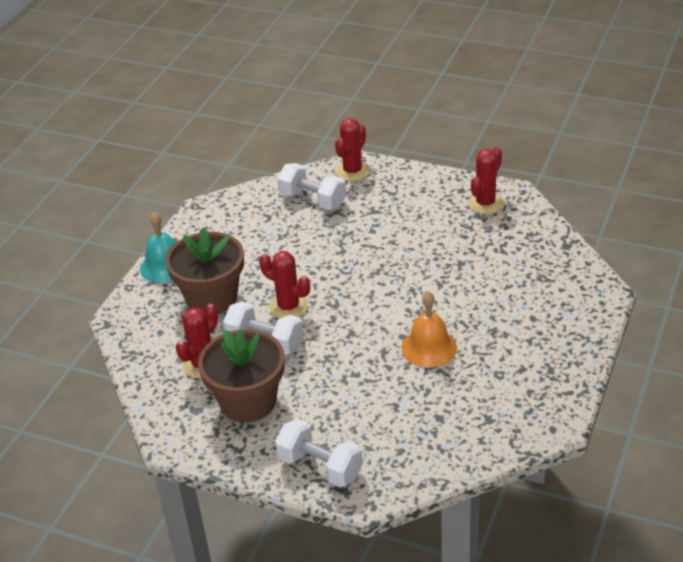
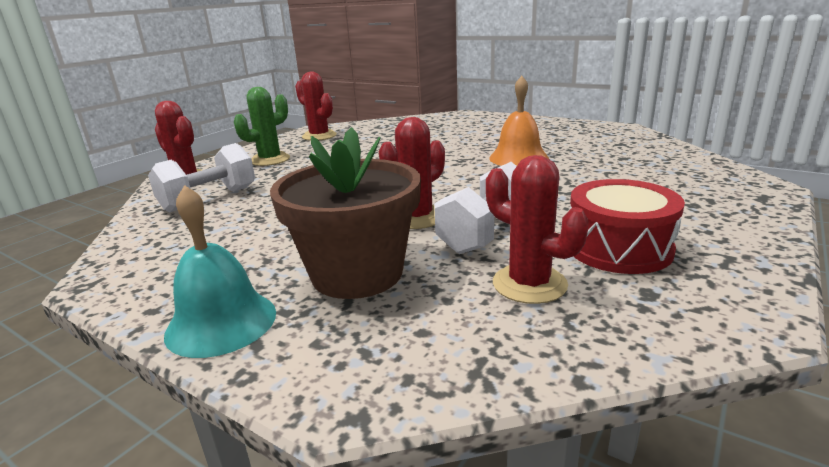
camera: 80 degrees left, 15 degrees down
brown flower pot [198,329,285,423] -> red drum [570,179,685,274]
white dumbbell [275,418,363,487] -> none
none -> green cactus [234,87,290,166]

